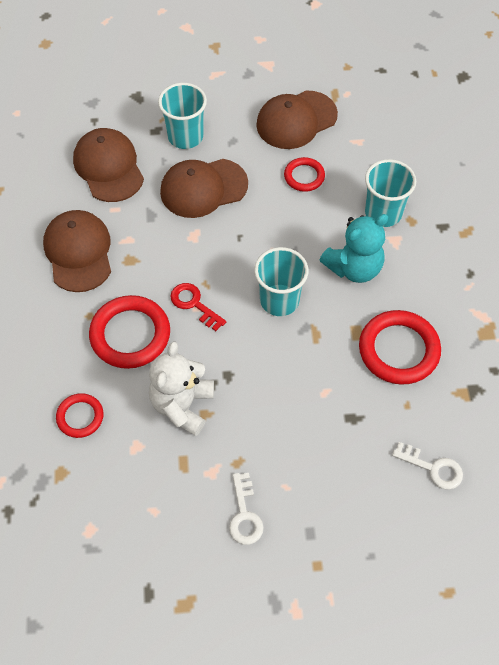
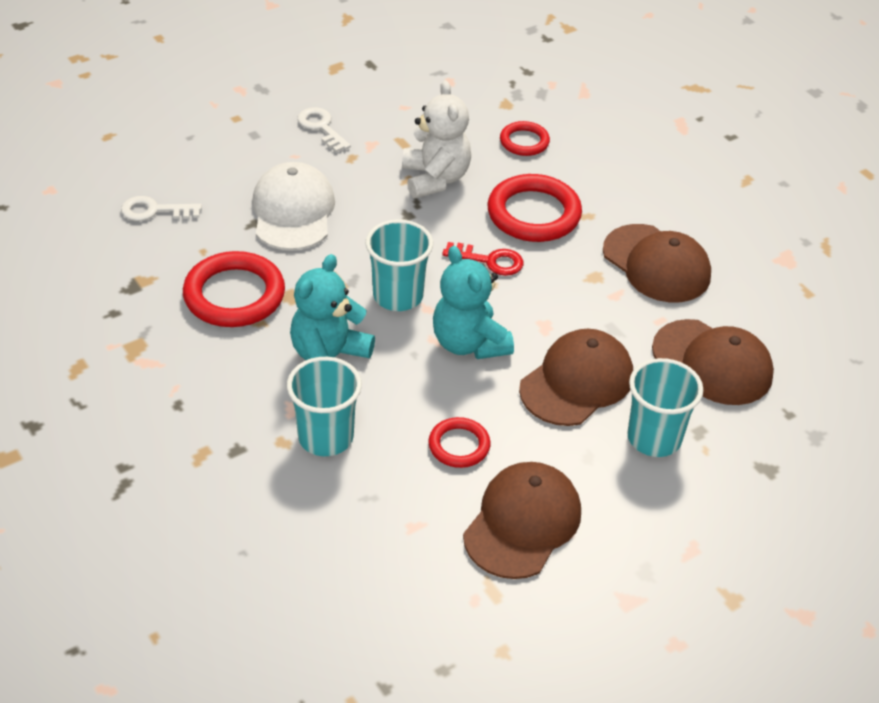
camera: 150 degrees right, 15 degrees down
none -> white cap [252,162,335,251]
none -> turquoise teddy bear [433,246,514,359]

